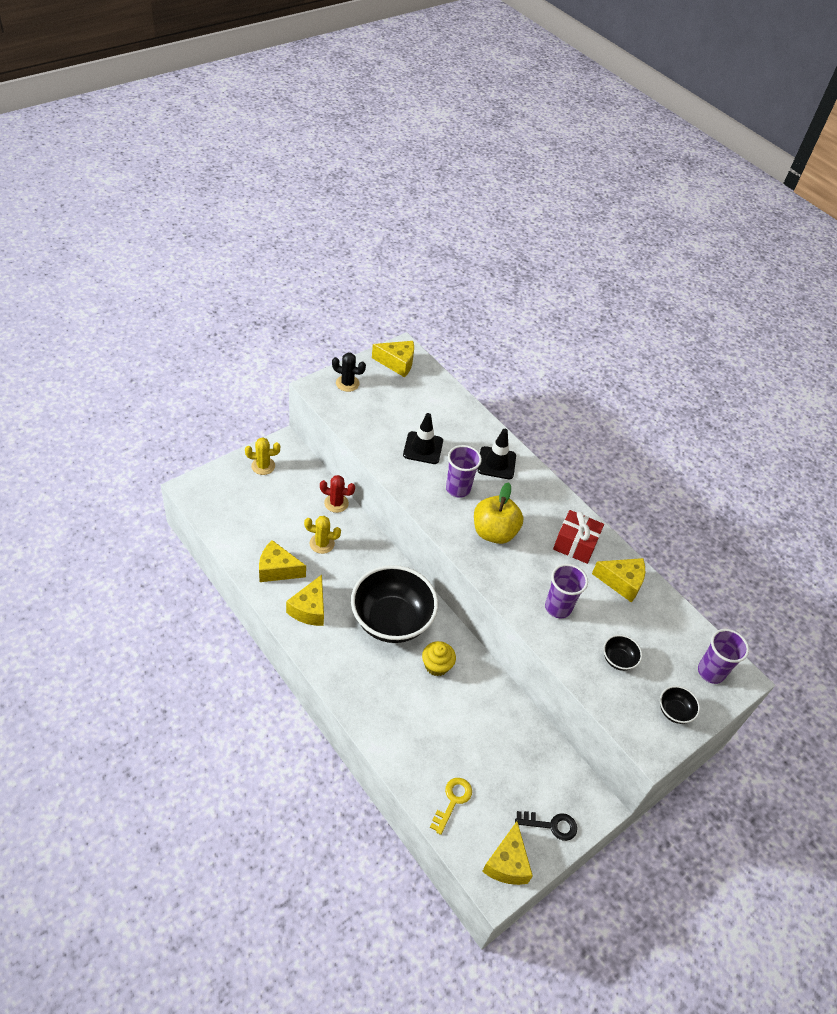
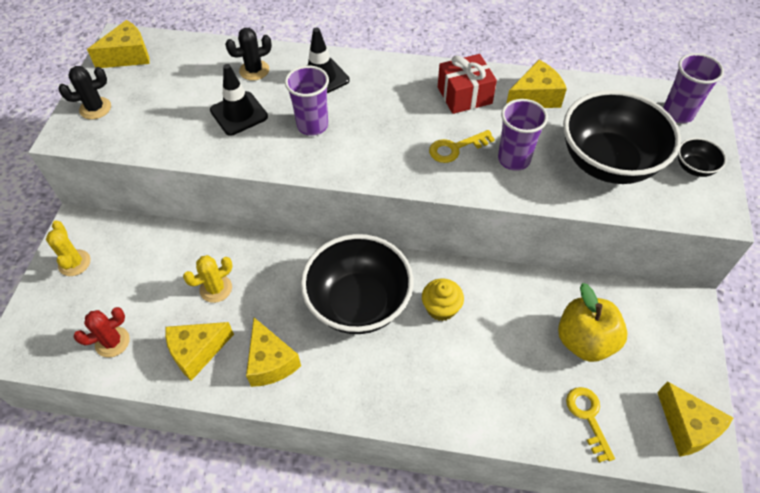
camera: 35 degrees left, 5 degrees up
yellow cactus [245,437,280,475] -> yellow cactus turned 60 degrees counterclockwise [46,221,91,276]
red cactus [320,475,355,513] -> red cactus moved to [73,307,130,358]
yellow apple [474,482,523,544] -> yellow apple moved to [558,283,628,362]
black key [515,811,577,841] -> none
black bowl [603,635,642,671] -> black bowl [563,90,681,184], size x2.39
none -> black cactus [225,28,272,81]
none -> yellow key [429,130,495,163]

